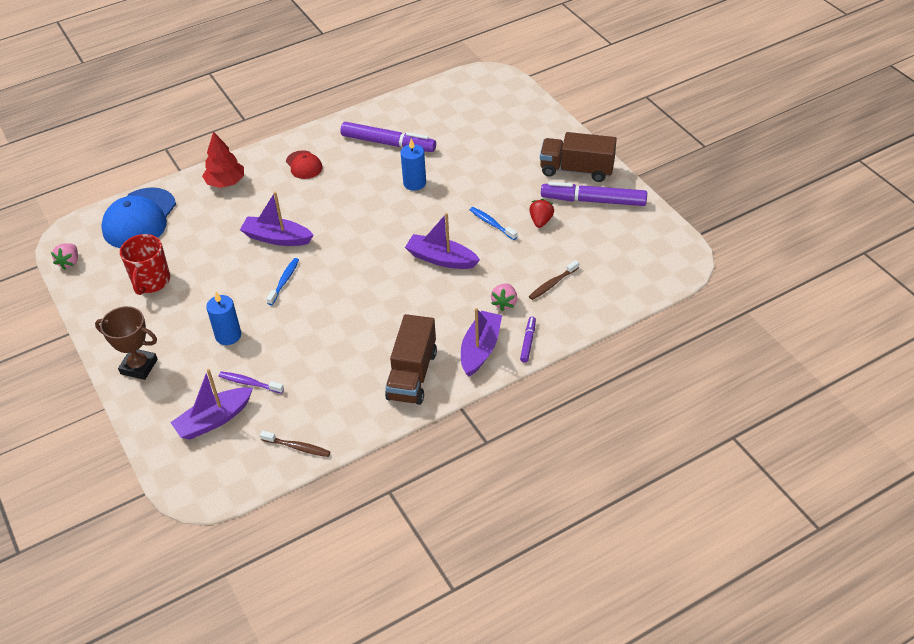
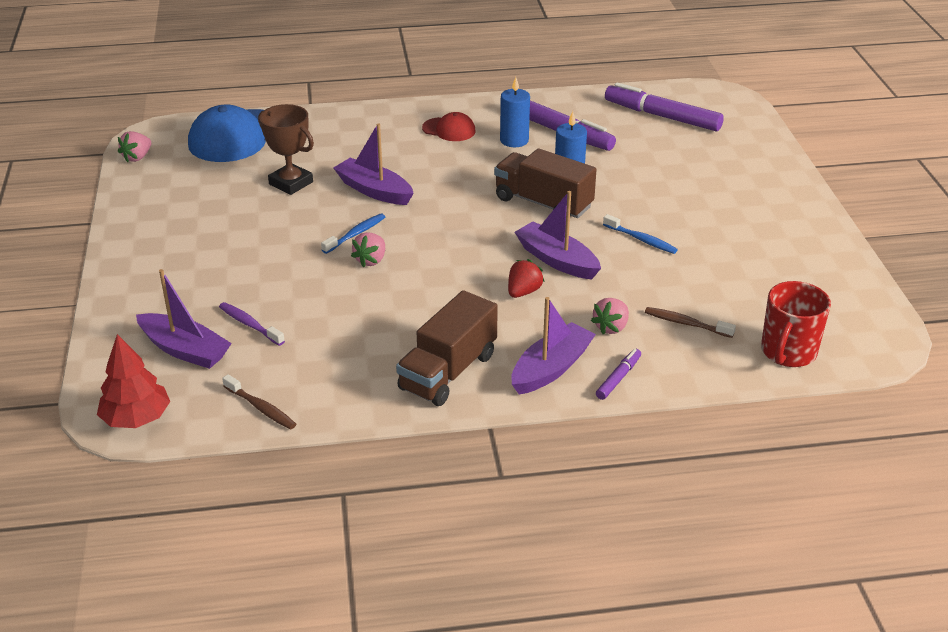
camera: 20 degrees right, 10 degrees down
brown trophy [95,306,158,380] -> brown trophy moved to [258,104,314,195]
red mug [120,234,170,295] -> red mug moved to [761,281,831,367]
purple boat [170,369,253,440] -> purple boat turned 135 degrees counterclockwise [136,269,232,369]
red tree [202,132,244,188] -> red tree moved to [97,334,170,428]
blue candle [206,292,241,345] -> blue candle moved to [500,77,530,147]
red cap [286,150,323,179] -> red cap turned 60 degrees counterclockwise [422,112,476,141]
blue toothbrush [470,207,517,240] -> blue toothbrush turned 150 degrees clockwise [603,214,678,254]
red strawberry [529,199,554,228] -> red strawberry moved to [508,259,544,298]
brown toothbrush [529,260,579,300] -> brown toothbrush turned 45 degrees clockwise [645,307,736,338]
brown truck [540,132,617,182] -> brown truck moved to [494,148,597,218]
purple marker [541,182,647,206] -> purple marker moved to [605,82,724,131]
none -> pink strawberry [351,232,385,268]

